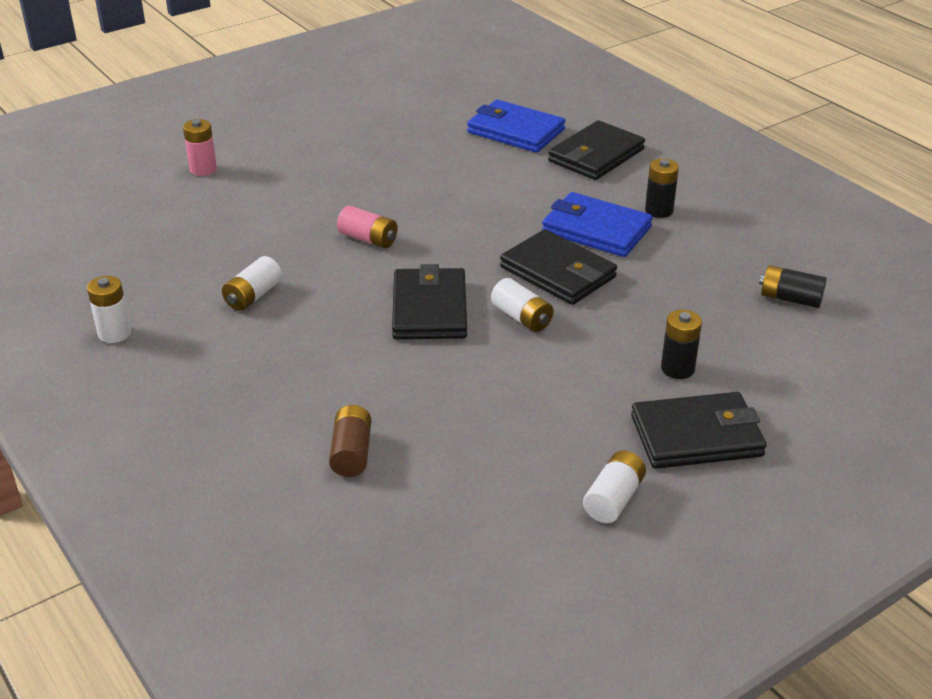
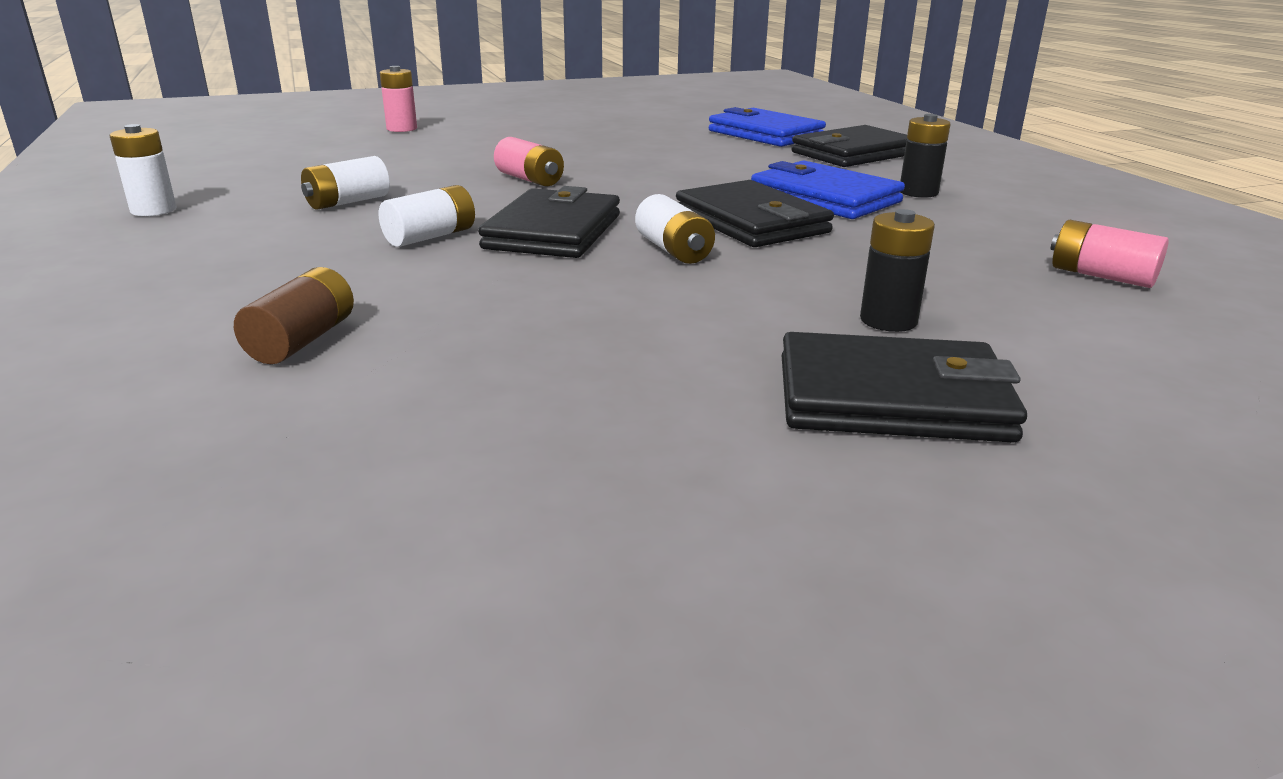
camera: 15 degrees right, 10 degrees down
white battery [583,450,646,523] -> white battery moved to [379,185,475,247]
black battery [759,265,827,308] -> pink battery [1051,220,1169,288]

